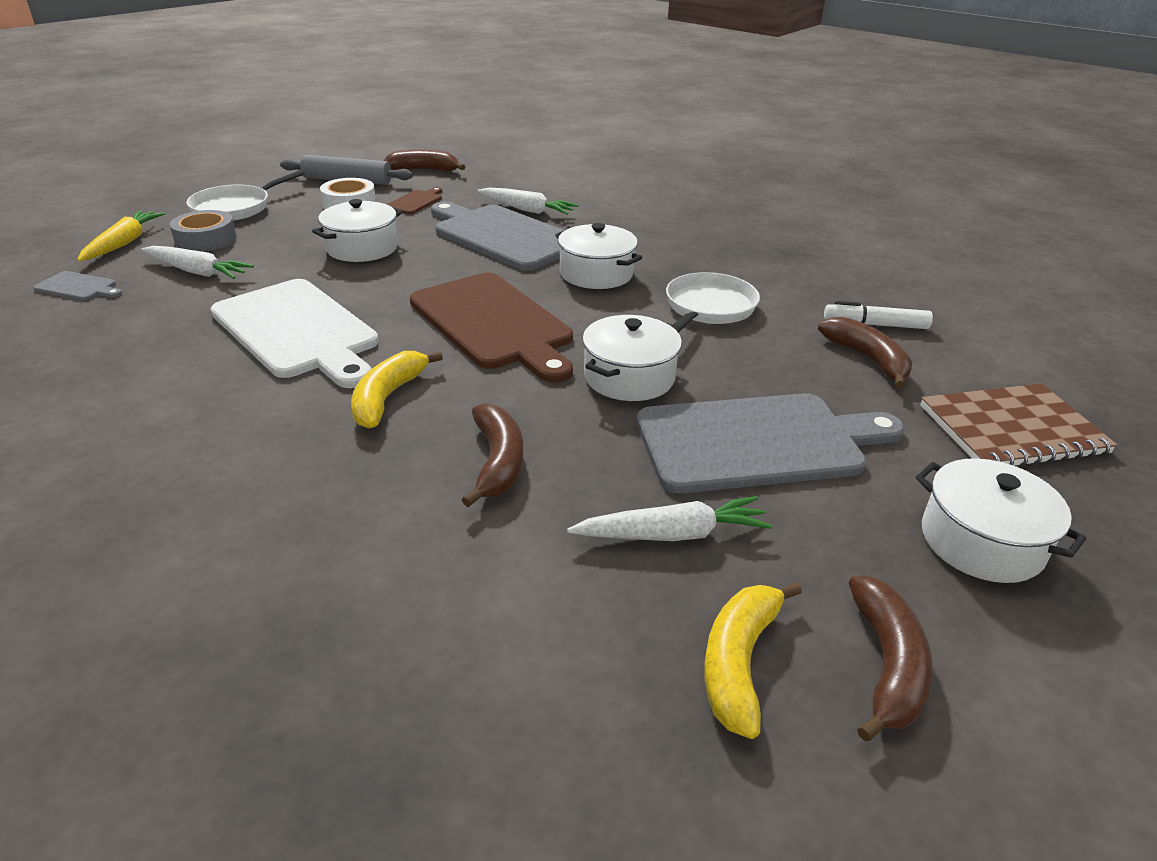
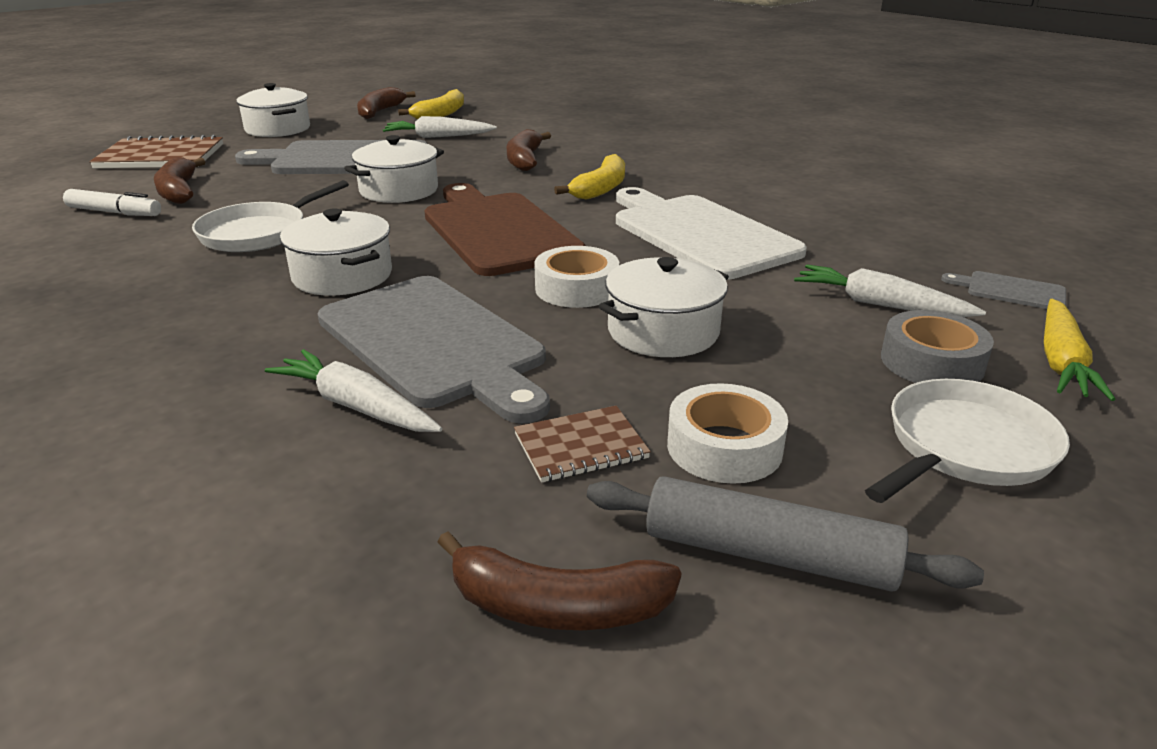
camera: 170 degrees left, 5 degrees down
brown cutting board [387,187,442,214] -> brown notebook [514,406,651,483]
none -> white tape [534,246,619,308]

